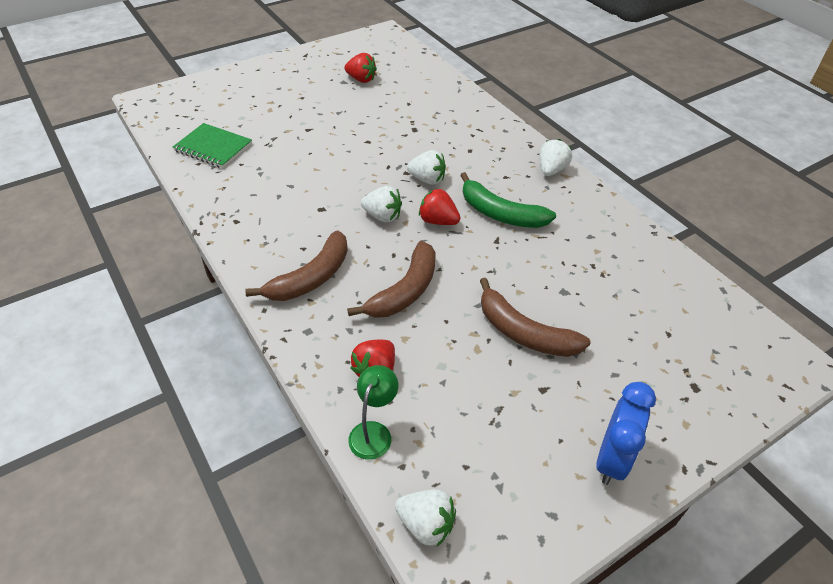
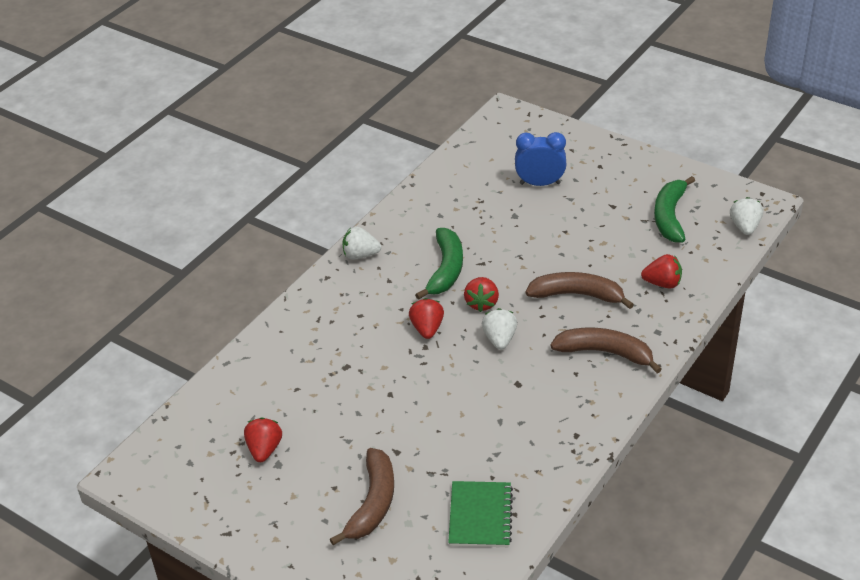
camera: 110 degrees left, 5 degrees down
green lamp [348,365,398,460] -> none
white strawberry [407,150,446,185] -> red strawberry [409,298,444,339]
brown banana [480,278,591,357] -> brown banana moved to [330,448,394,545]
blue clock [596,382,656,485] -> blue clock moved to [515,132,566,186]
none -> green banana [654,176,695,243]

